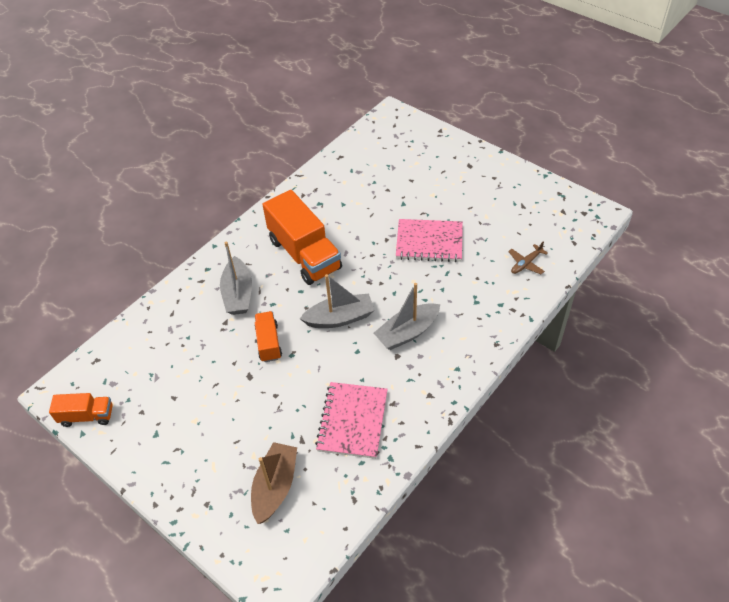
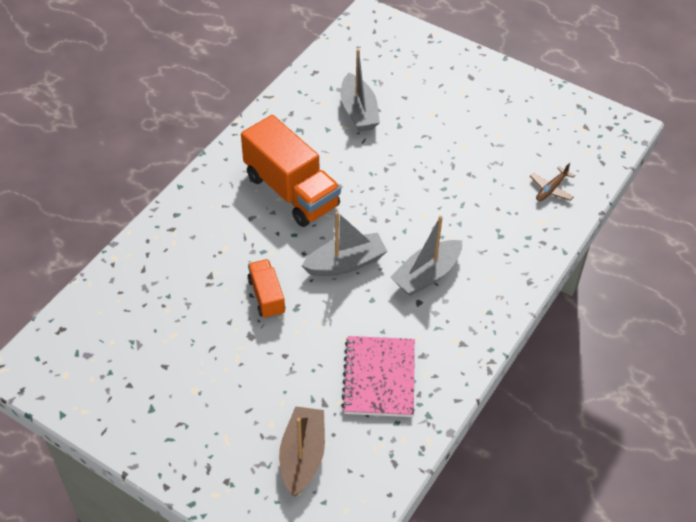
camera: 10 degrees left, 0 degrees up
orange truck [49,393,113,427] -> none
grey boat [220,241,252,315] -> grey boat moved to [341,49,380,132]
pink notebook [396,219,463,262] -> none

